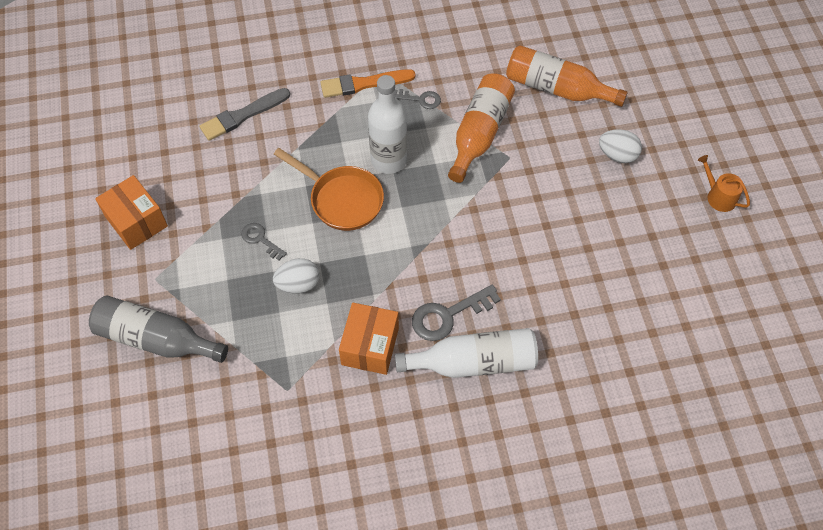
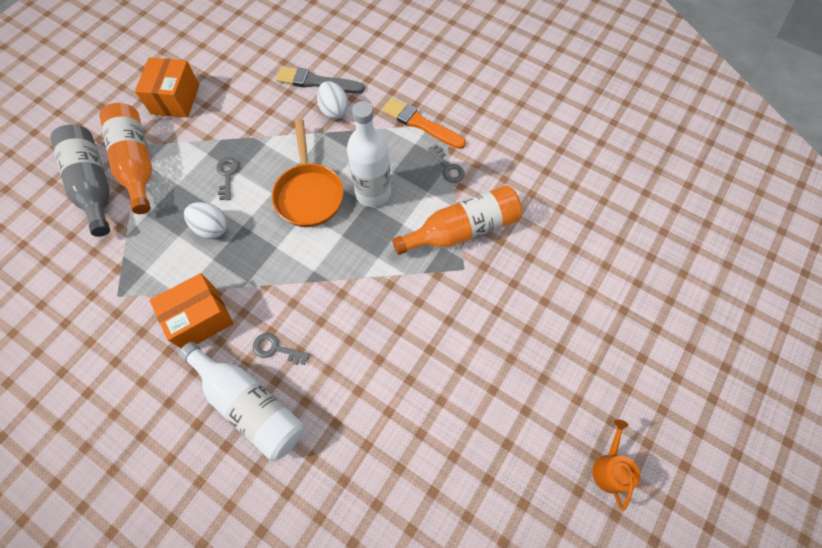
camera: 45 degrees right, 5 degrees up
grey key [412,284,501,341] -> grey key [253,333,310,365], size x0.60
orange bottle [506,45,628,107] -> orange bottle moved to [99,103,152,214]
white egg [599,129,642,163] -> white egg moved to [317,81,349,119]

